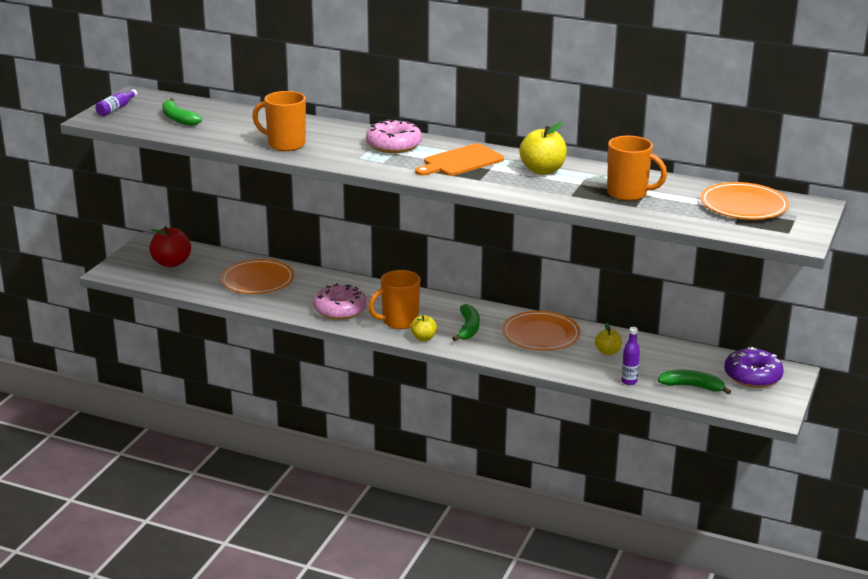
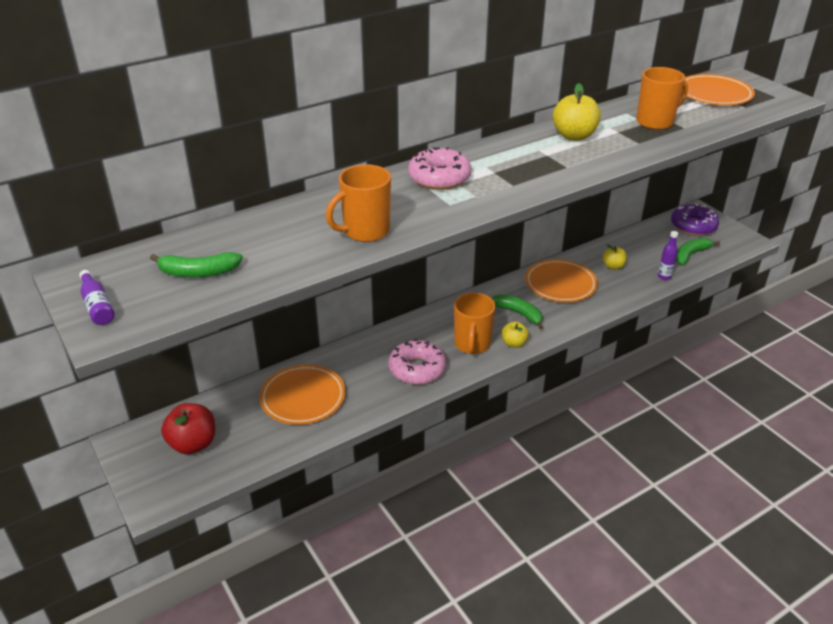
camera: 55 degrees left, 10 degrees up
orange cutting board [415,144,504,176] -> none

